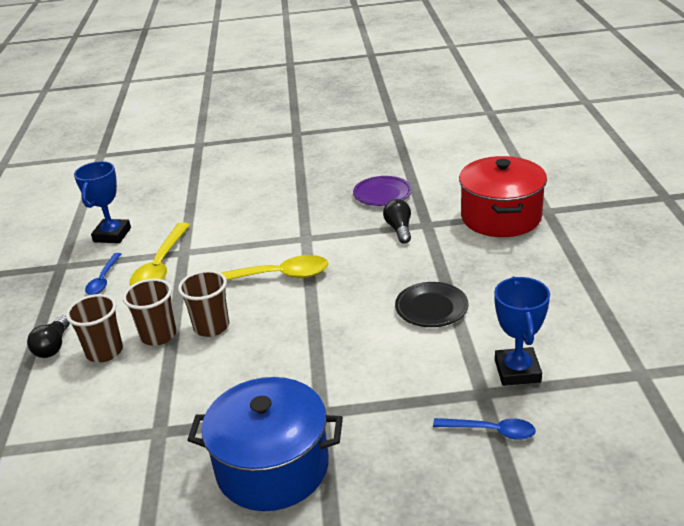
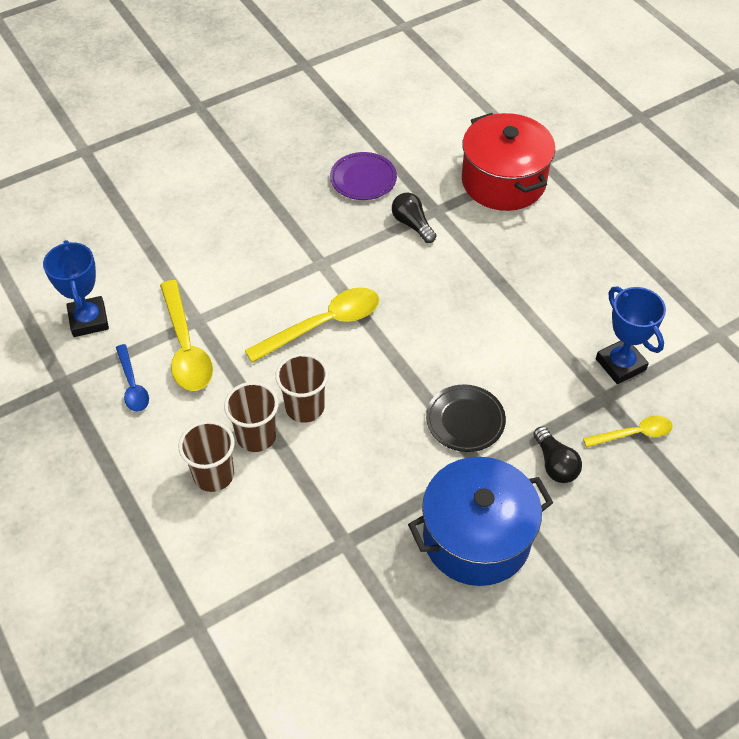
camera: 30 degrees left, 20 degrees up
black light bulb [27,316,70,358] -> black light bulb moved to [533,426,582,483]
black plate [395,282,468,327] -> black plate moved to [426,384,506,452]
blue spoon [433,418,536,440] -> yellow spoon [583,416,673,447]

